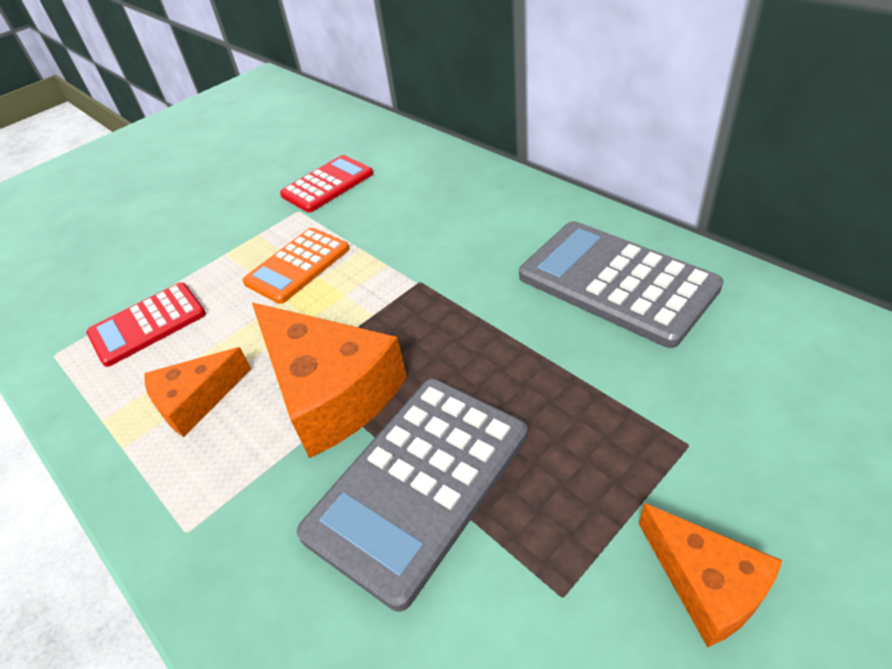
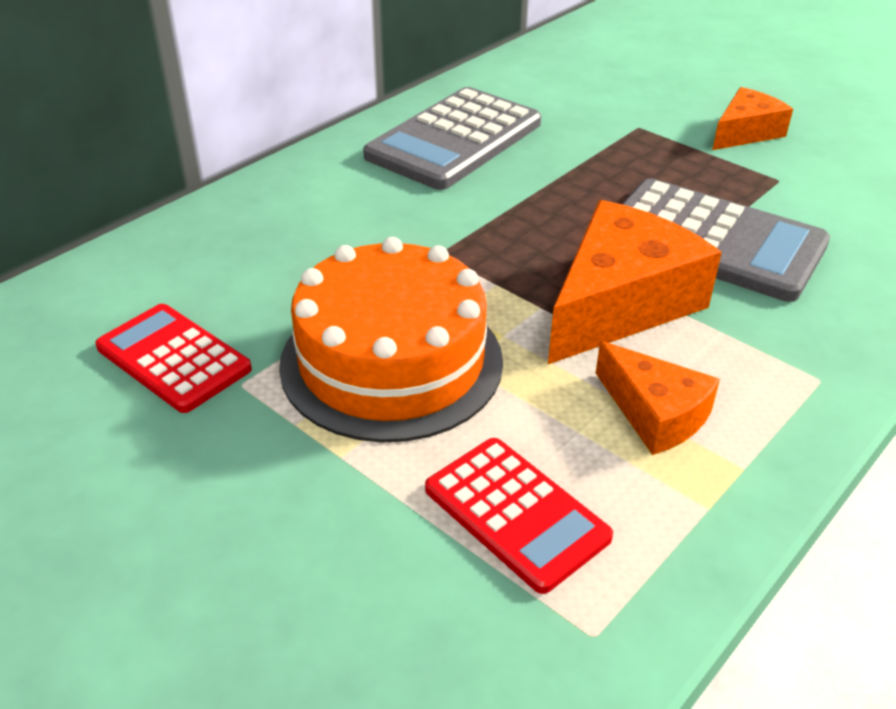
camera: 100 degrees left, 5 degrees down
orange calculator [242,228,350,304] -> orange cake [279,237,503,442]

